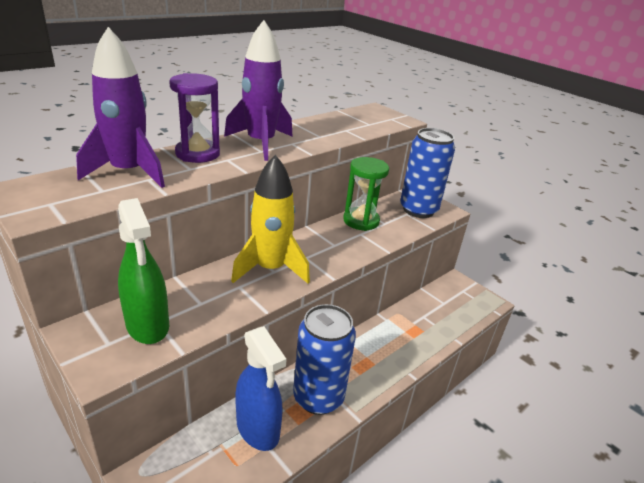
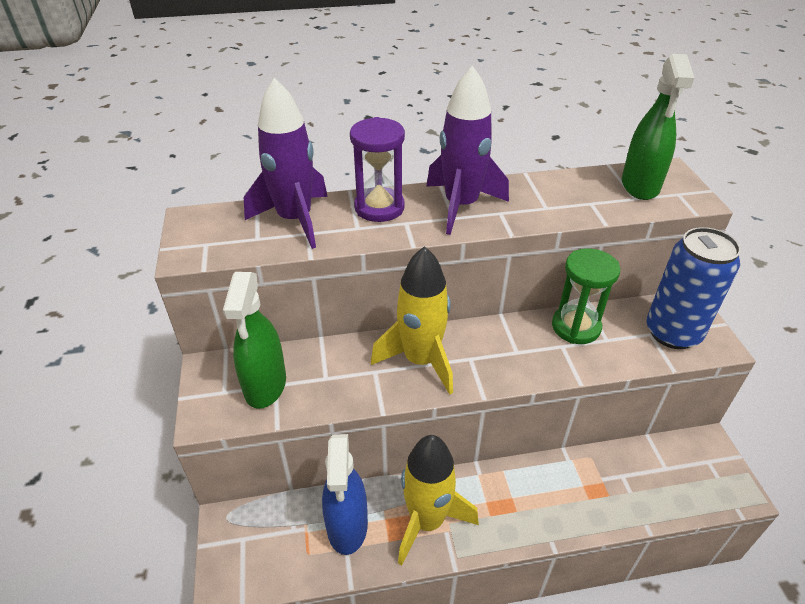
camera: 35 degrees right, 10 degrees up
blue can [293,304,356,415] -> yellow rocket [398,435,479,566]
none -> green spray bottle [622,54,694,200]

